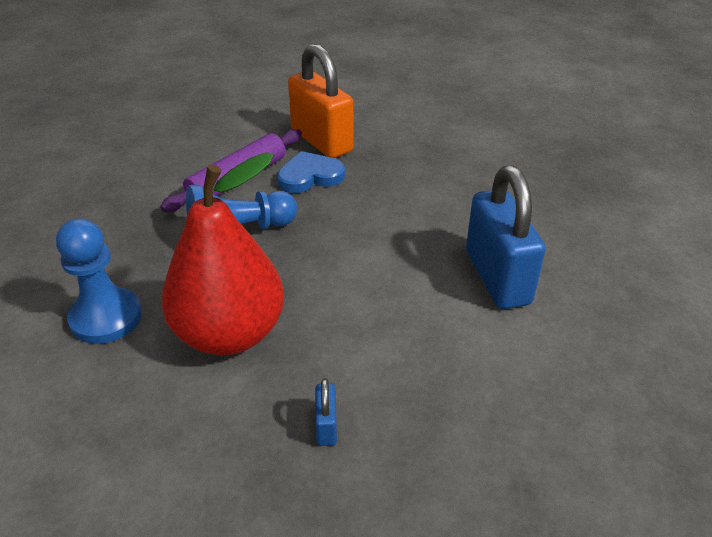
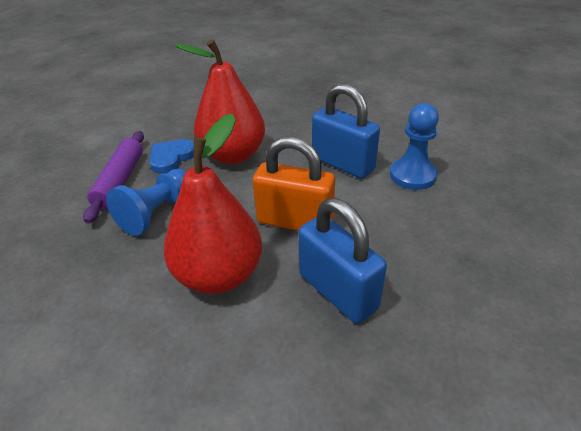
camera: 35 degrees left, 0 degrees up
blue pawn [56,218,142,344] -> blue pawn moved to [390,103,439,190]
orange padlock [288,44,353,158] -> orange padlock moved to [253,136,335,231]
blue padlock [315,378,337,446] -> blue padlock [299,198,387,324], size x2.41
none -> red pear [174,39,265,164]

